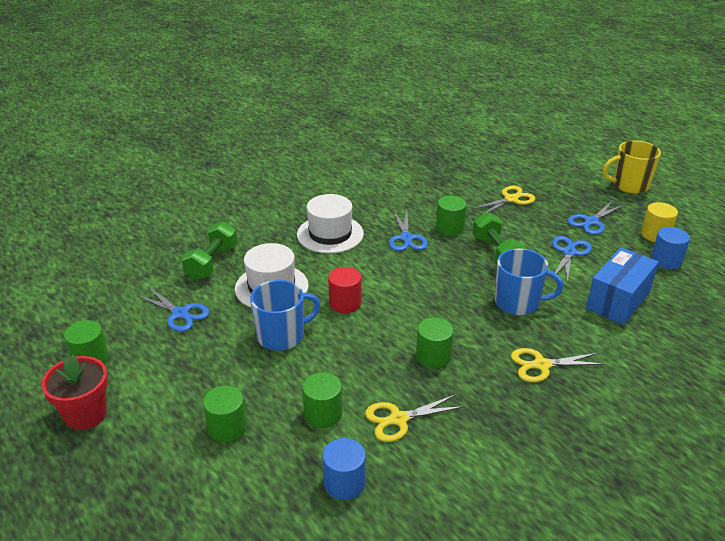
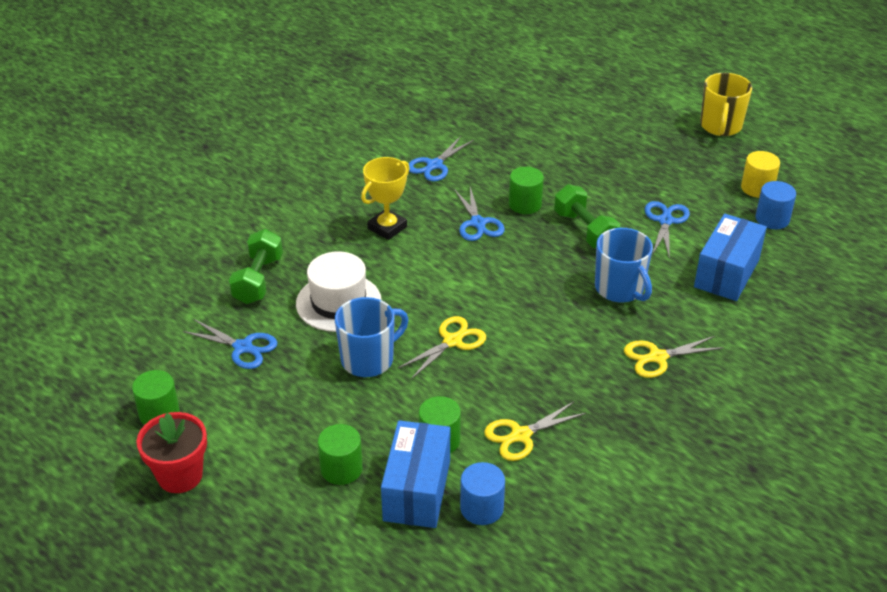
camera: 10 degrees left, 5 degrees up
white hat [297,194,364,254] -> yellow trophy [361,157,410,240]
red cylinder [328,267,361,313] -> none
green cylinder [416,318,454,368] -> none
yellow scissors [473,186,535,215] -> yellow scissors moved to [398,316,486,379]
blue mug [495,248,563,315] -> blue mug turned 60 degrees clockwise [595,228,653,303]
blue scissors [567,201,624,235] -> blue scissors moved to [409,136,474,181]
yellow mug [603,141,661,194] -> yellow mug turned 60 degrees counterclockwise [700,73,752,136]
none -> blue box [381,420,450,528]

